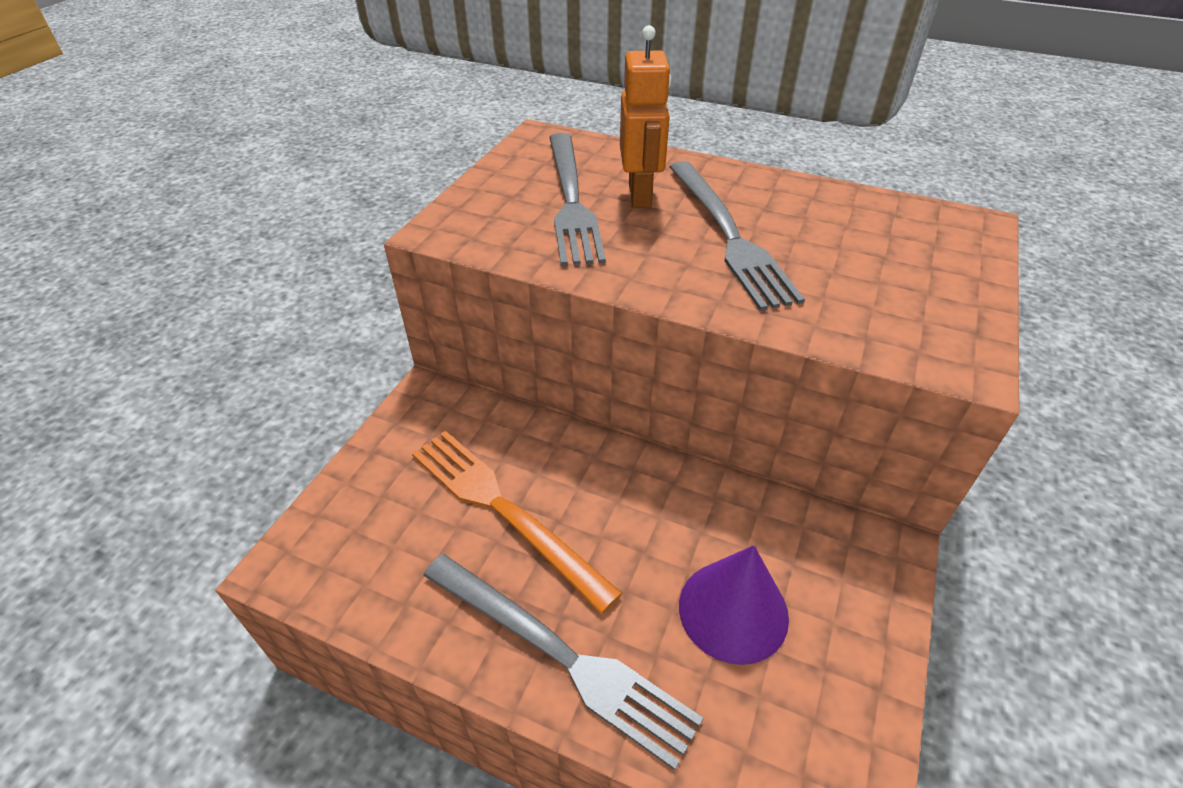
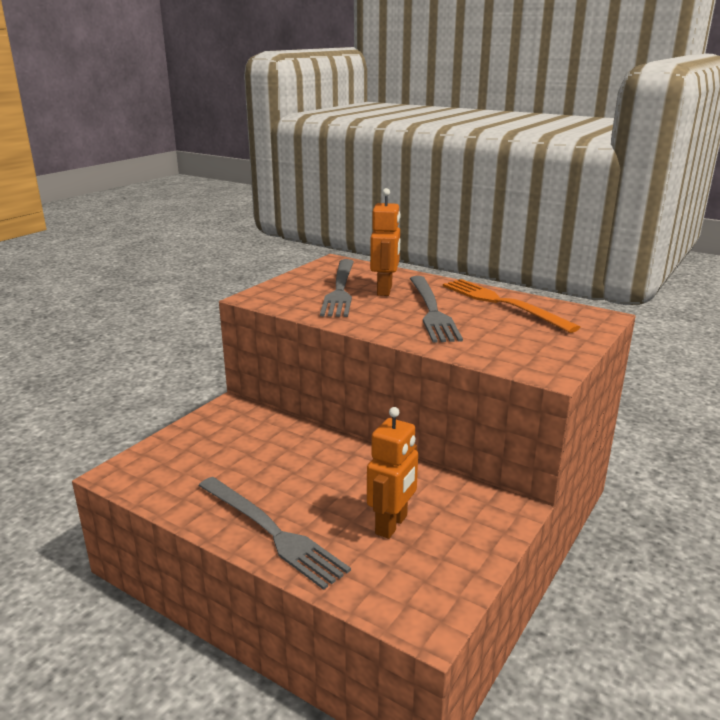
camera: 10 degrees right, 20 degrees down
orange fork [412,431,622,614] -> orange fork moved to [443,279,580,333]
purple cone [679,545,789,665] -> orange robot [367,407,418,539]

